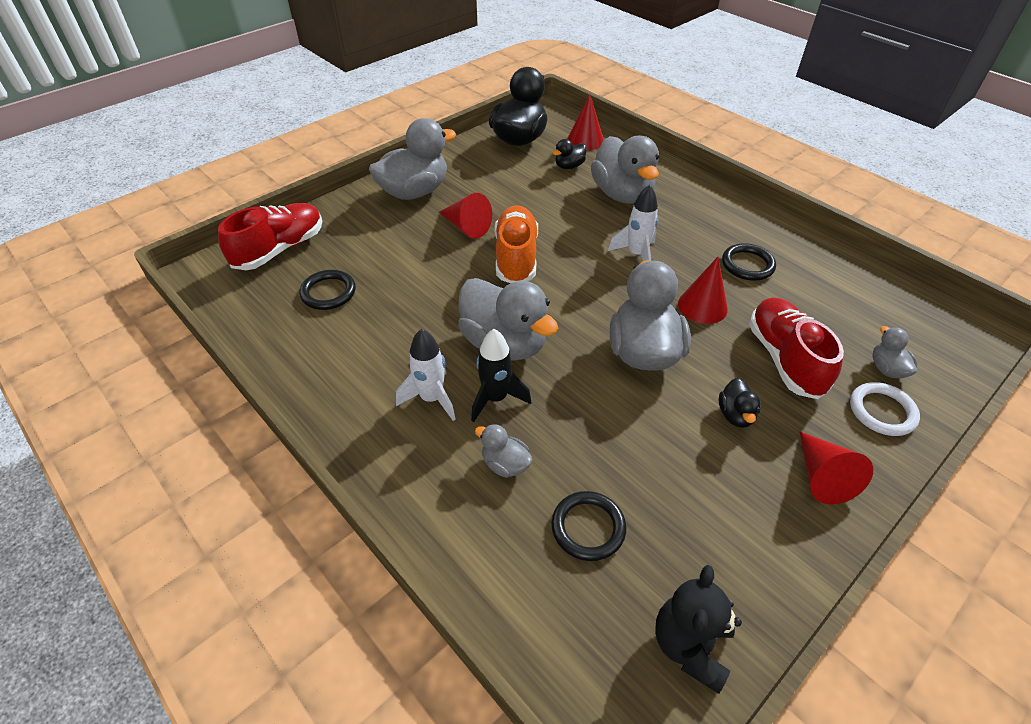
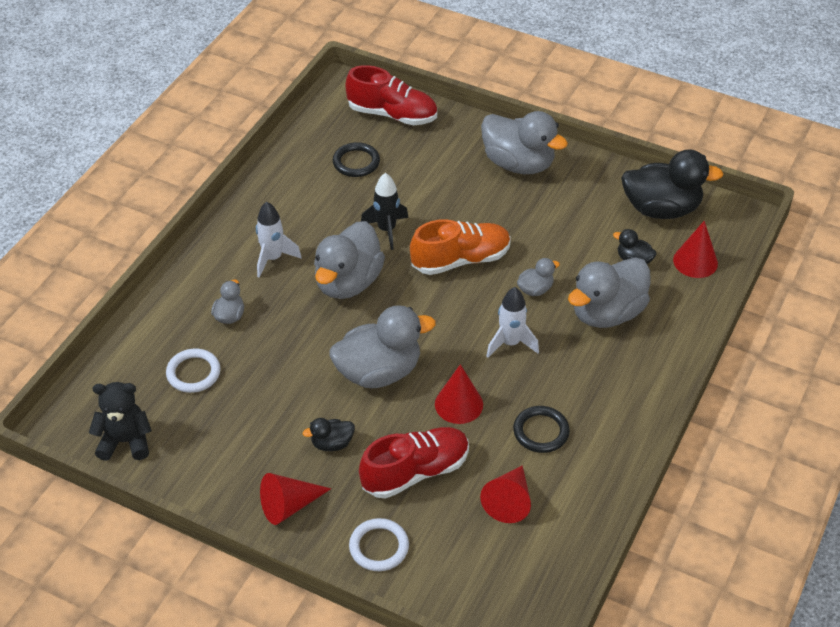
camera: 70 degrees right, 0 degrees up
red cone [439,193,492,239] -> red cone moved to [480,466,531,523]
black rocket [471,329,531,422] -> black rocket moved to [361,173,408,250]
black ring [551,491,626,561] -> white ring [166,349,221,393]
grey duck [872,326,918,378] -> grey duck moved to [517,258,560,296]

